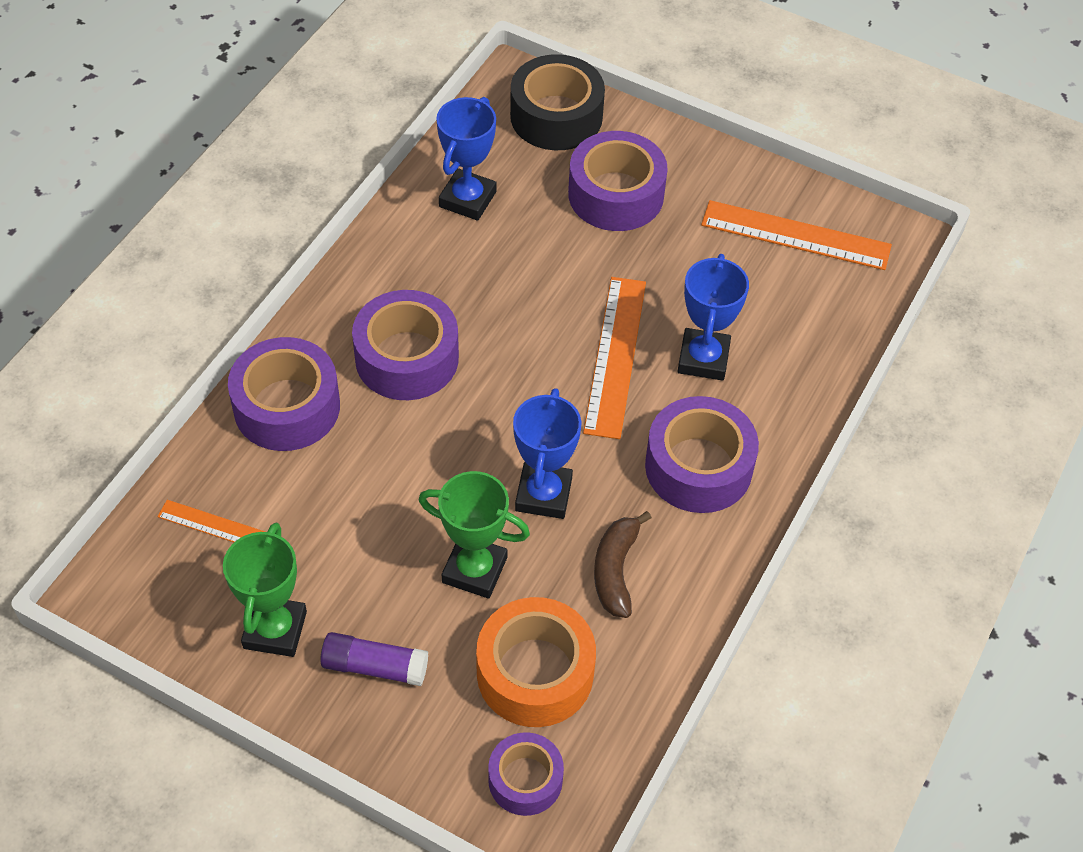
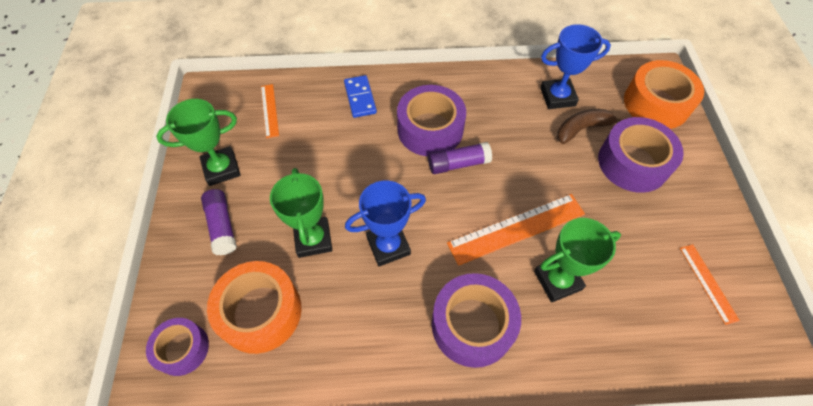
camera: 60 degrees right, 5 degrees up
purple tape [228,337,340,451] -> blue domino [344,75,377,118]
black tape [510,54,605,150] -> orange tape [624,60,704,129]
brown banana [594,511,651,618] -> brown banana moved to [557,109,622,144]
blue trophy [677,254,749,381] -> green trophy [534,218,621,302]
orange ruler [701,200,892,270] -> orange ruler [680,244,740,325], size x0.55
none -> purple glue stick [428,142,492,174]

